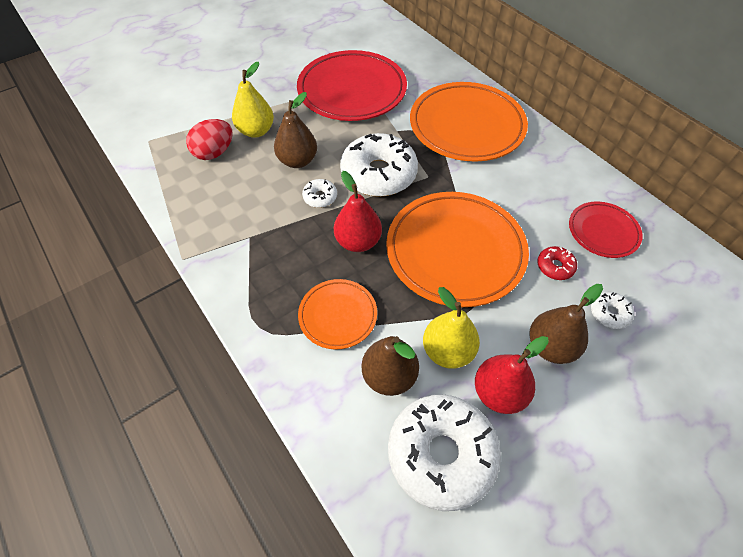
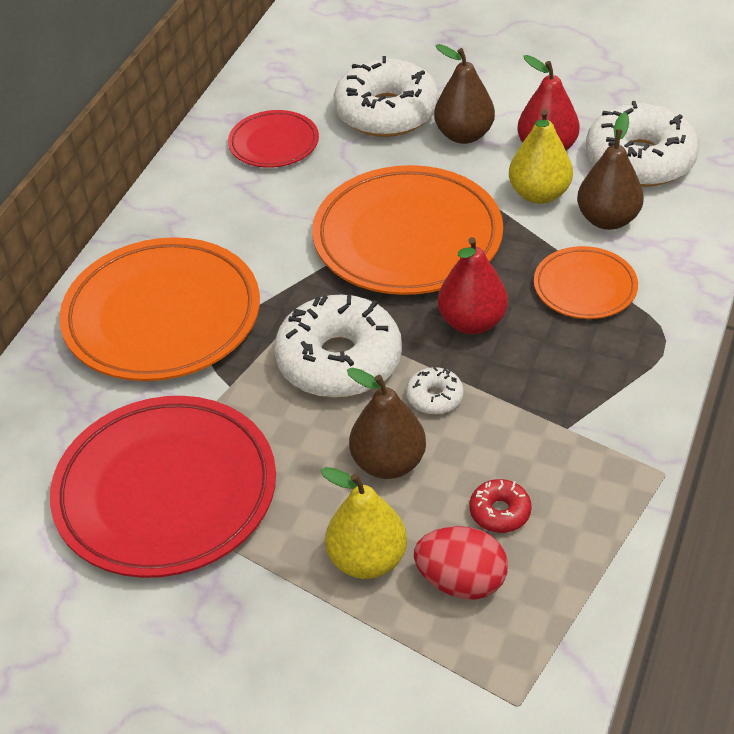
camera: 120 degrees left, 10 degrees down
red donut [537,246,577,280] -> red donut moved to [469,479,532,533]
white donut [591,292,634,329] -> white donut [333,56,439,137], size x2.28

